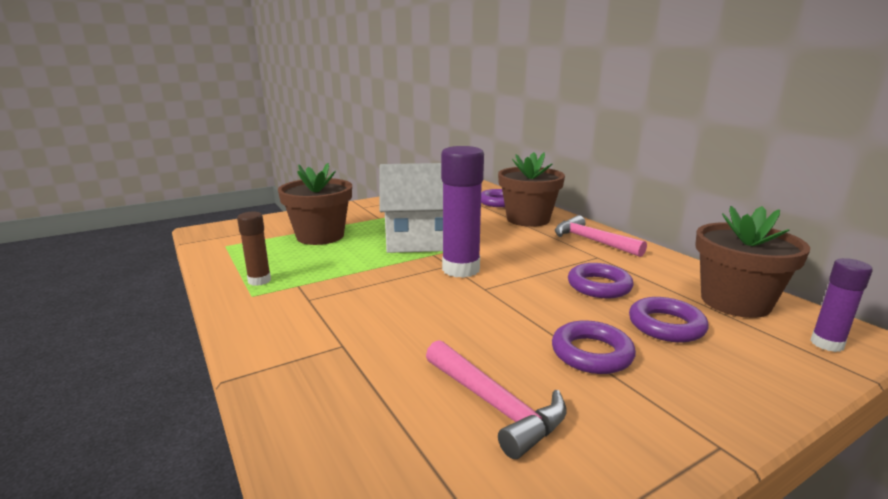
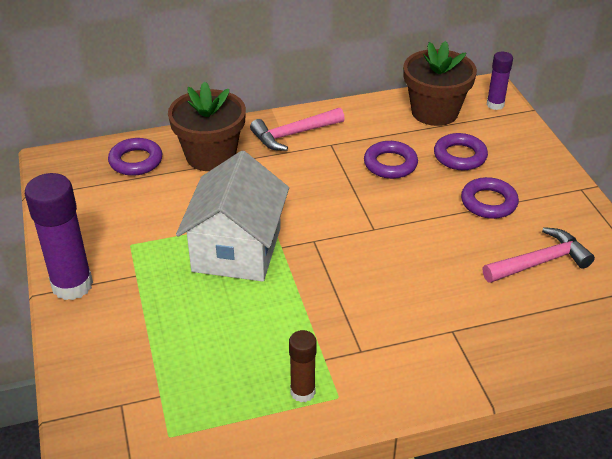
camera: 75 degrees left, 20 degrees up
brown flower pot [278,163,352,245] -> none
purple glue stick [441,146,484,278] -> purple glue stick moved to [25,173,93,300]

